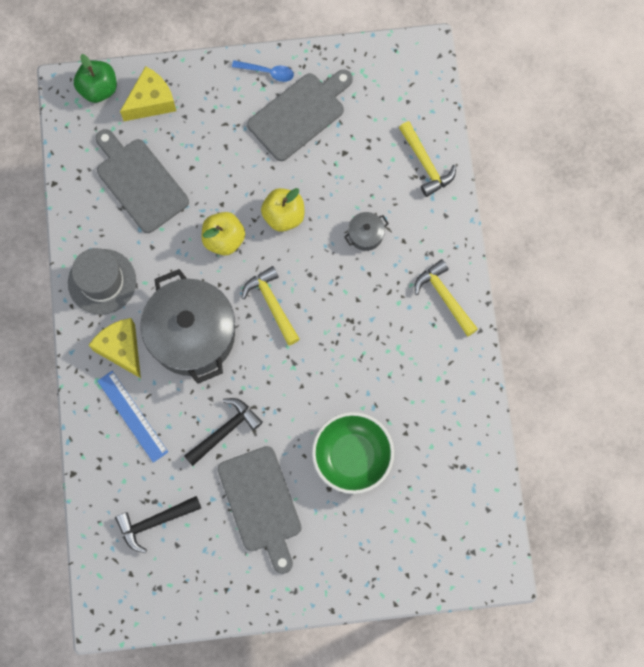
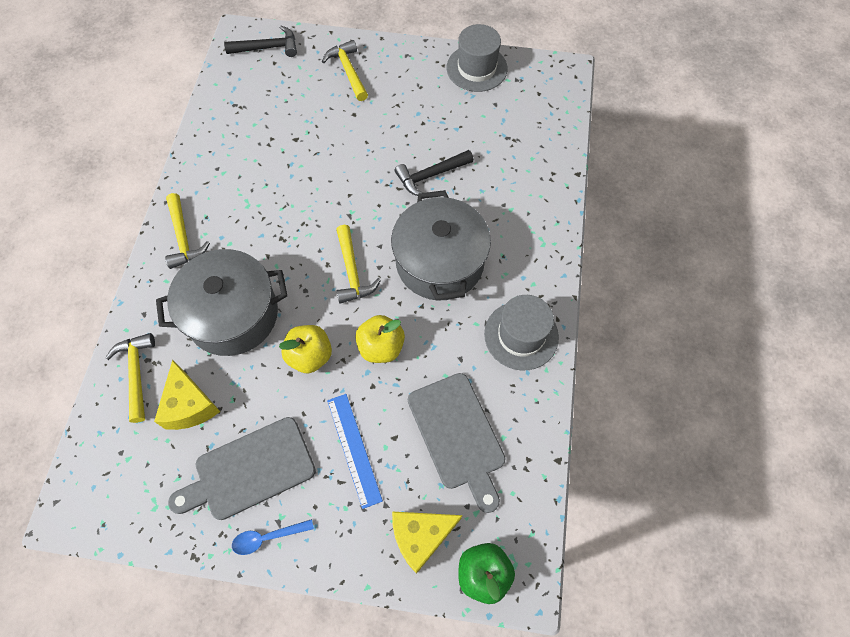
camera: 165 degrees left, 10 degrees down
yellow cheese [89,318,141,378] -> yellow cheese moved to [154,360,221,430]
blue ruler [97,371,168,463] -> blue ruler moved to [327,394,383,509]
black hammer [115,496,201,553] -> black hammer moved to [224,26,297,57]
grey cutting board [218,446,301,574] -> none
blue spoon [232,60,294,82] -> blue spoon turned 45 degrees counterclockwise [232,519,314,555]
green bowl [312,412,394,494] -> none
grey pot [344,212,389,251] -> grey pot [156,249,287,356], size x2.46
none -> yellow hammer [322,40,368,101]
none -> grey hat [447,24,508,92]

